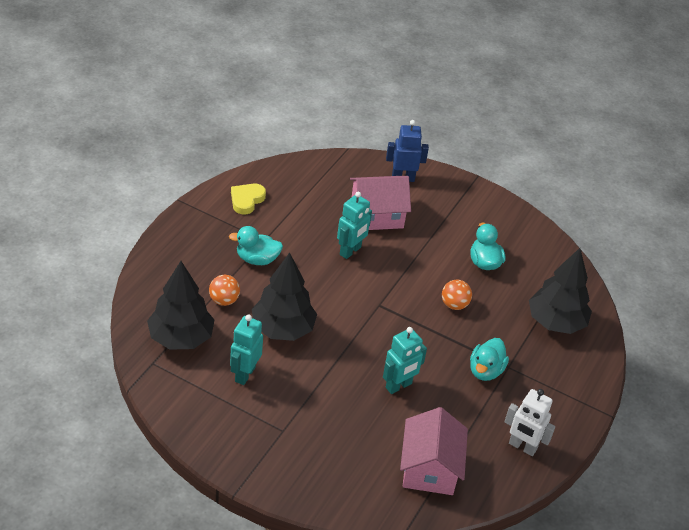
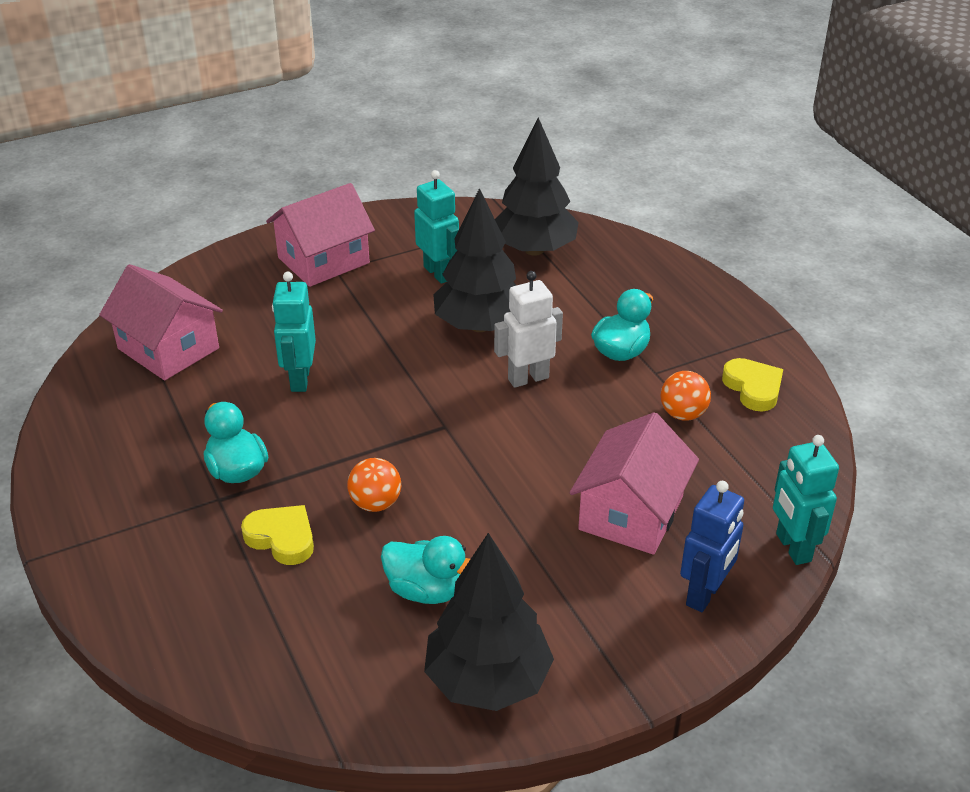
camera: 130 degrees right, 5 degrees down
orange ball [209,275,240,306] -> orange ball moved to [661,371,711,421]
turquoise robot [337,192,372,259] -> turquoise robot moved to [773,435,839,565]
white robot [505,389,555,456] -> white robot moved to [494,271,563,388]
black tree [529,248,592,334] -> black tree moved to [424,533,554,711]
none -> yellow heart [241,505,314,565]
none -> pink house [266,183,375,287]

